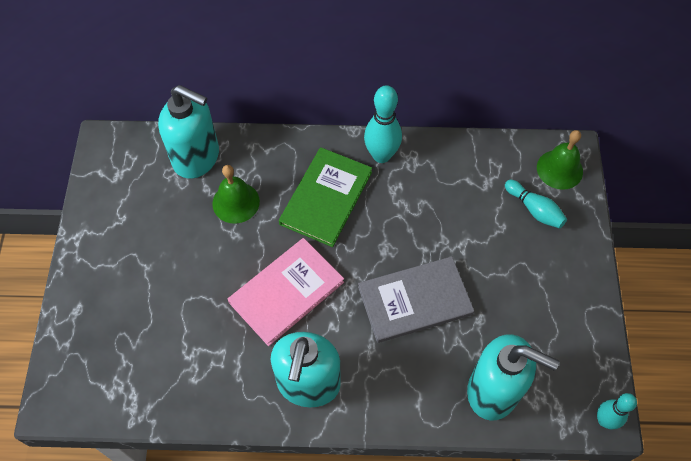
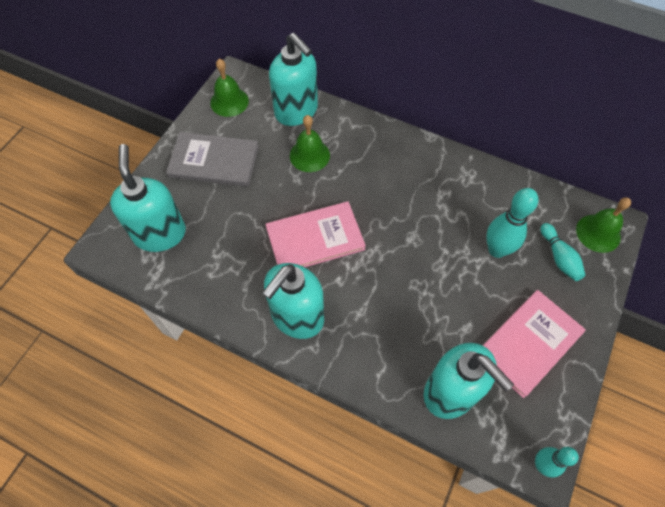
camera: 25 degrees right, 0 degrees up
green book [279,147,372,247] -> none
grey book [358,256,474,343] -> grey book moved to [166,132,259,187]
turquoise bowling pin [364,85,402,163] -> turquoise bowling pin moved to [486,188,539,258]
none -> turquoise soap dispenser [110,144,186,252]
none -> green bell [210,59,249,117]
none -> pink book [483,290,586,398]

